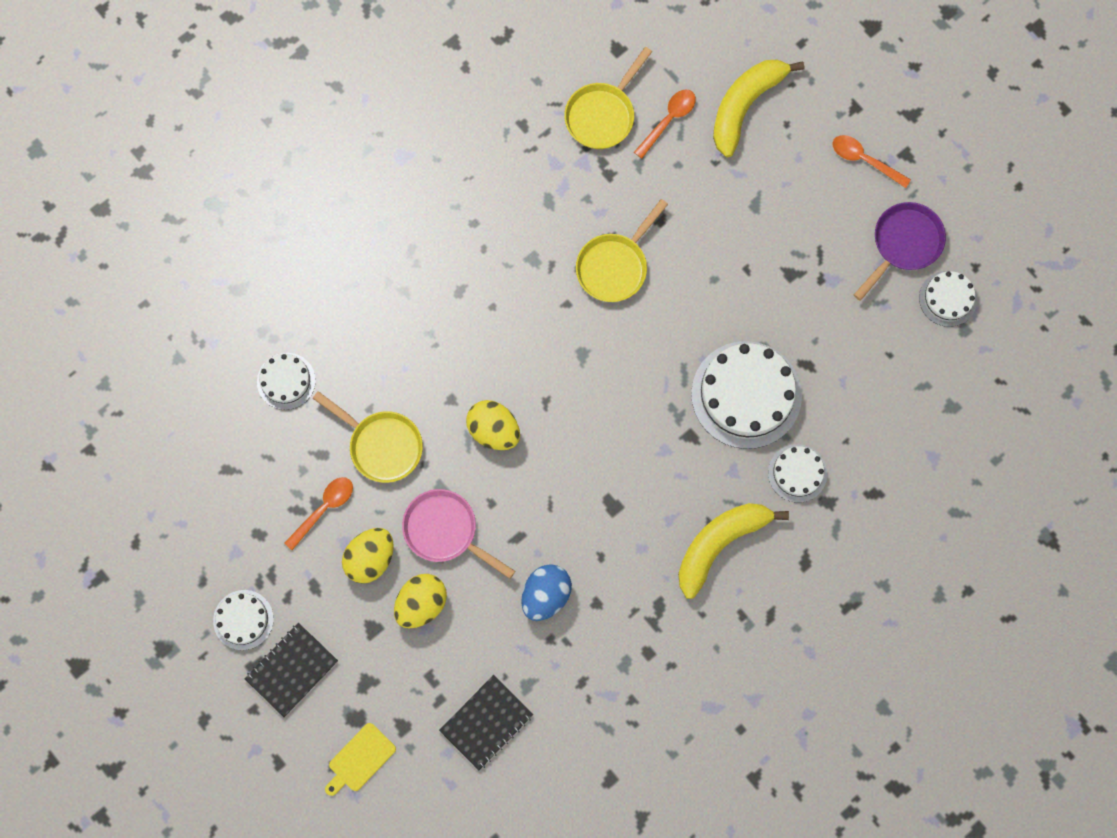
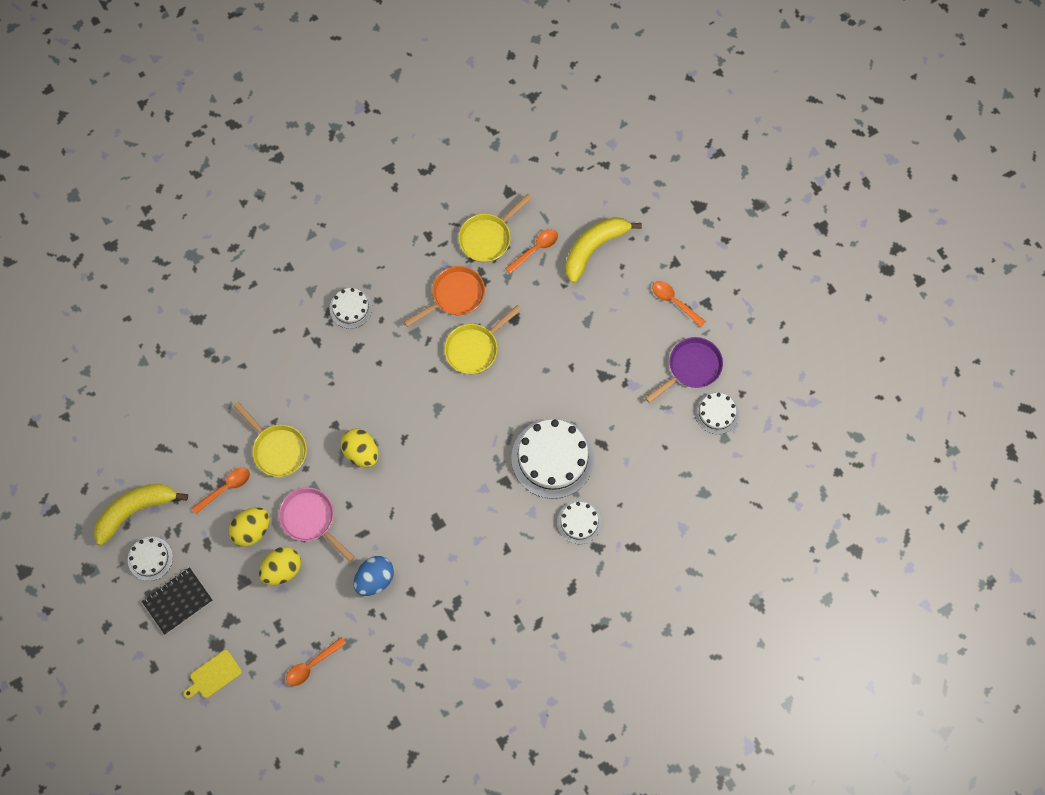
camera: 10 degrees right, 5 degrees down
white cake [257,353,316,410] -> white cake moved to [330,288,372,329]
black notebook [439,675,533,770] -> orange spoon [286,637,346,686]
yellow banana [678,503,789,599] -> yellow banana moved to [94,483,188,546]
none -> orange pan [404,266,485,327]

